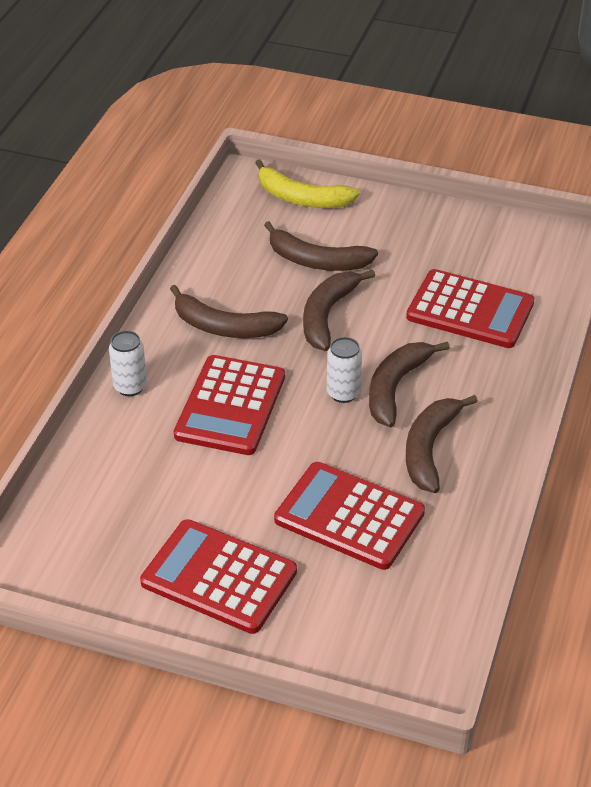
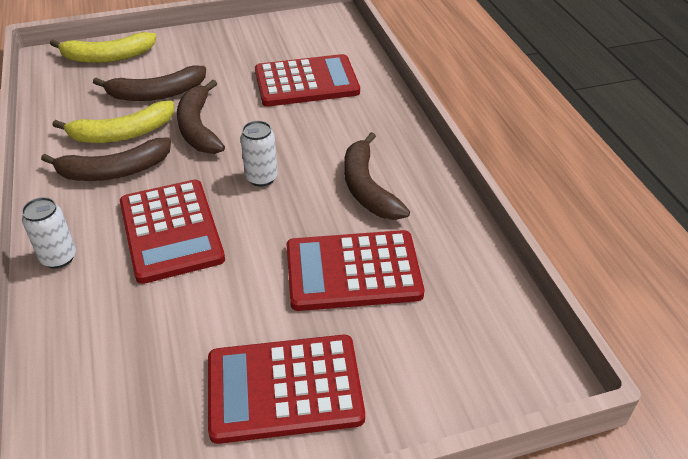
camera: 35 degrees left, 0 degrees up
brown banana [369,342,450,427] -> none
none -> yellow banana [52,101,174,143]

